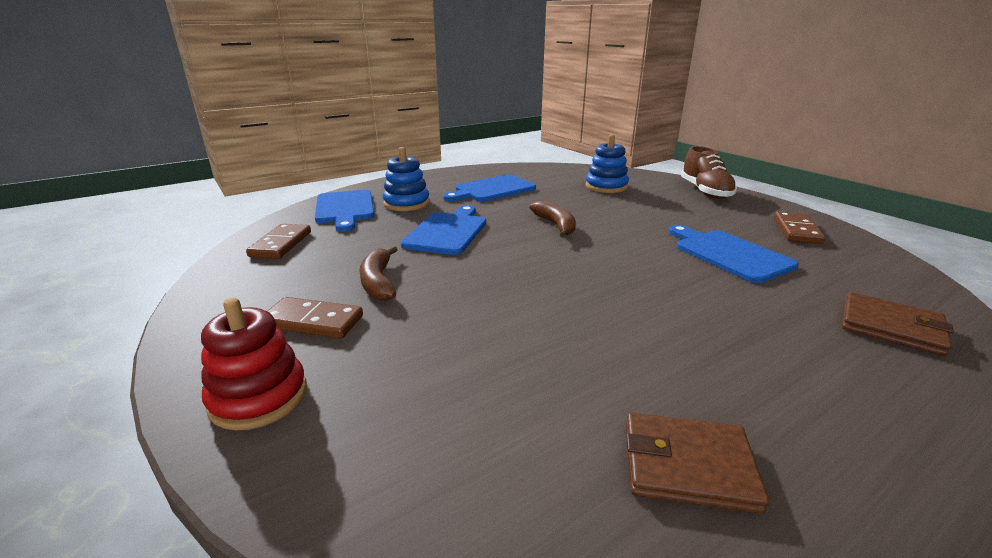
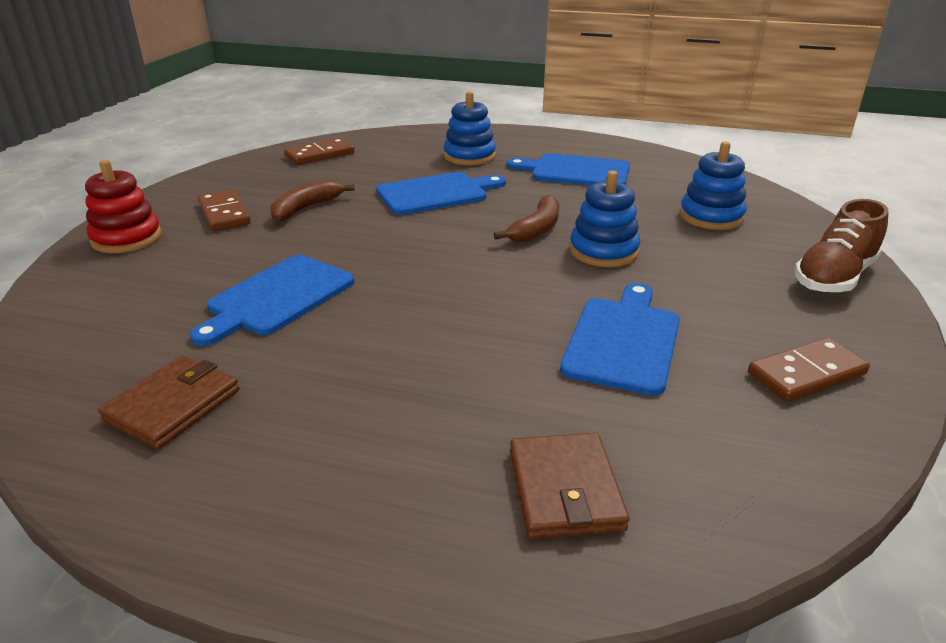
camera: 50 degrees right, 5 degrees up
blue cutting board [315,190,375,232] -> blue cutting board moved to [190,255,355,346]
brown wallet [626,413,769,514] -> brown wallet turned 60 degrees clockwise [98,355,239,449]
none -> blue stacking toy [570,171,640,267]

